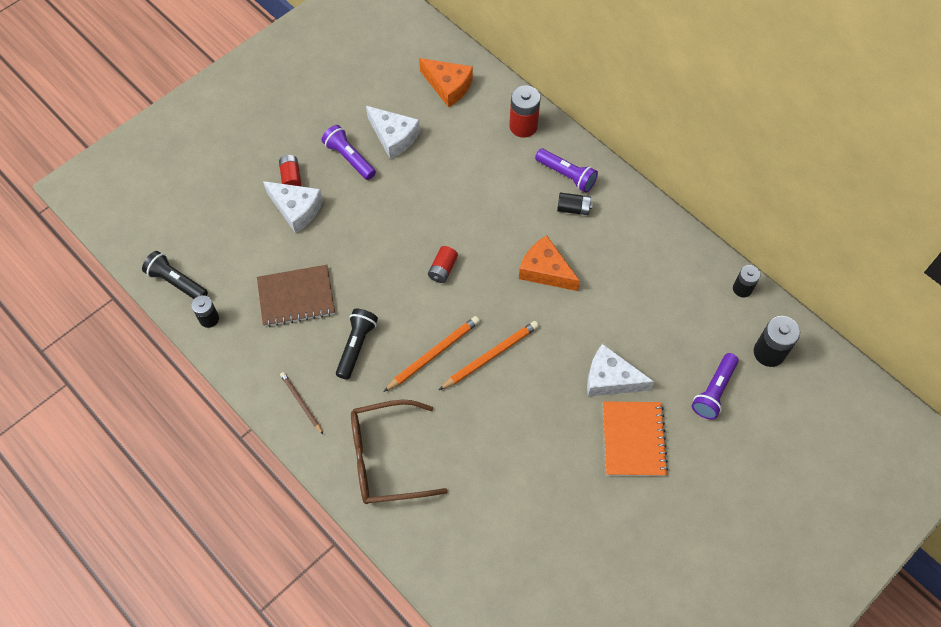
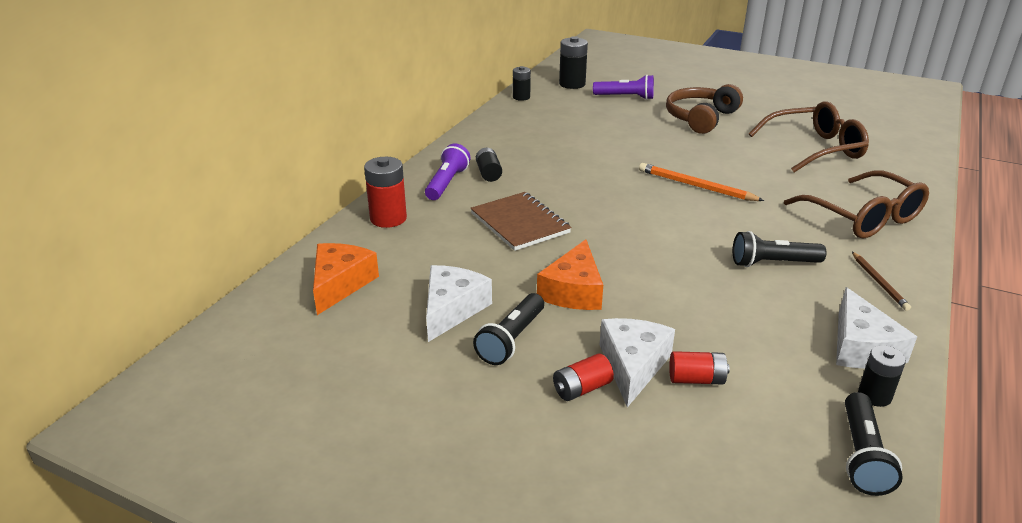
camera: 110 degrees left, 30 degrees down
brown notebook [257,265,335,327] -> brown notebook moved to [470,192,572,251]
brown pencil [280,372,323,434] -> brown pencil turned 45 degrees counterclockwise [852,252,911,311]
purple flashlight [322,125,376,180] -> black flashlight [473,293,544,365]
orange pencil [383,316,480,392] -> none
red battery [428,246,458,283] -> red battery moved to [669,351,730,384]
orange cheese [519,235,580,291] -> orange cheese moved to [537,239,603,310]
white cheese [587,344,654,397] -> white cheese moved to [836,287,917,369]
orange notebook [603,401,668,476] -> brown headphones [666,84,743,134]
none -> brown glasses [749,101,869,172]

